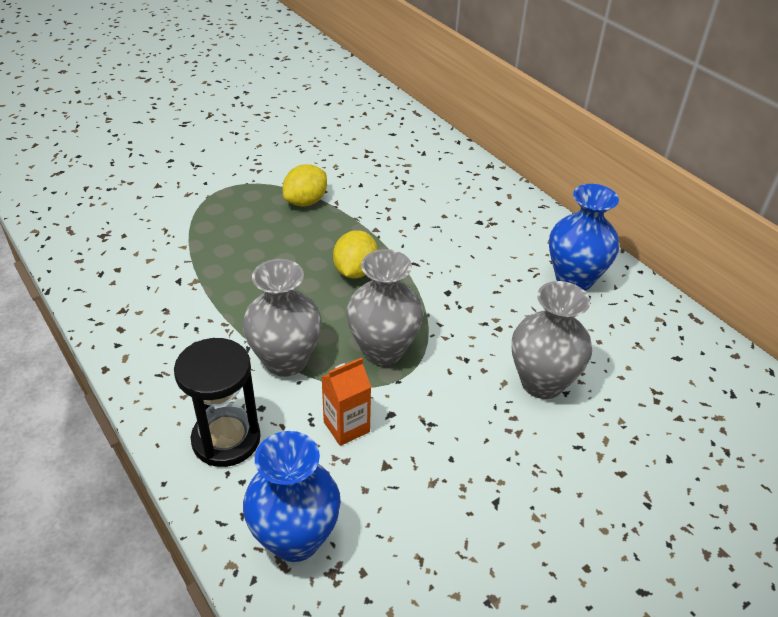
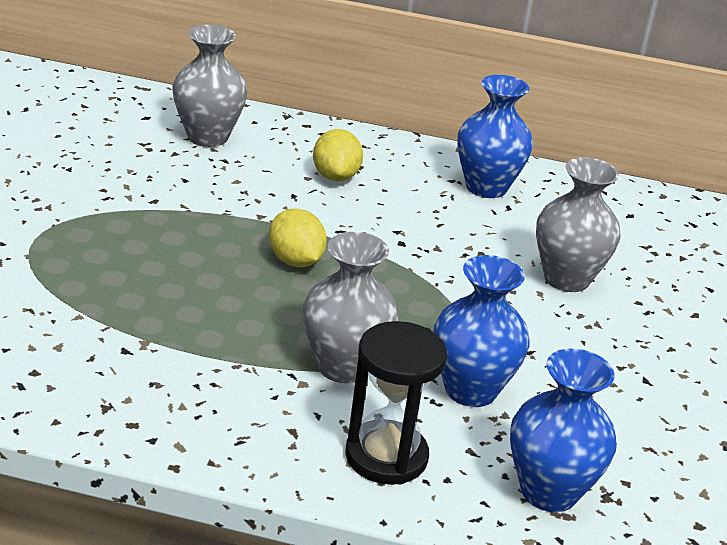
camera: 45 degrees left, 10 degrees down
yellow lemon [282,164,327,206] -> yellow lemon moved to [313,129,363,181]
orange carton [322,358,371,446] -> blue vase [433,255,530,407]
grey vase [346,249,423,365] -> grey vase moved to [172,25,247,147]

